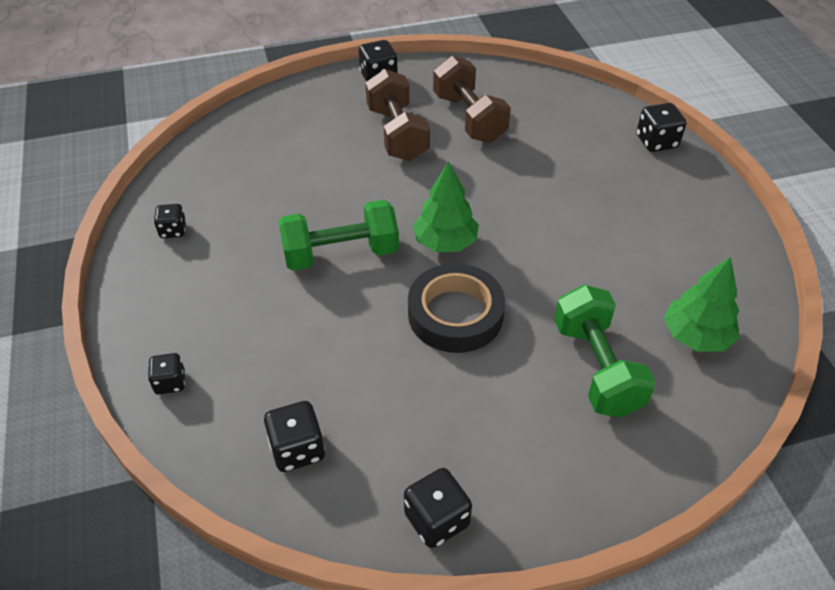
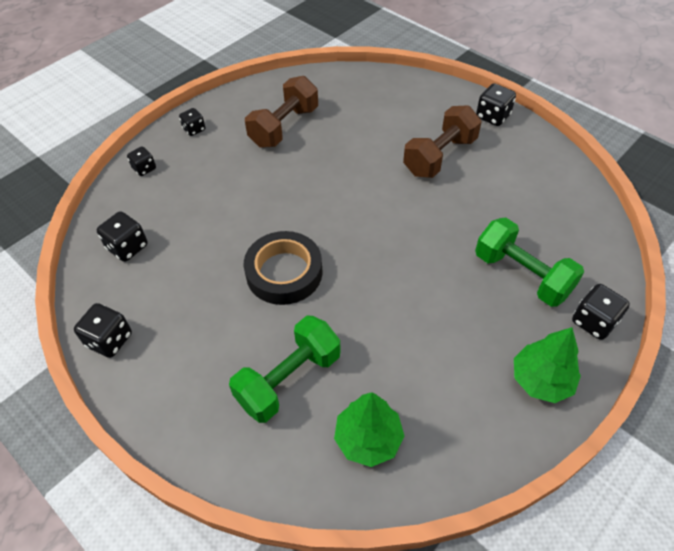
camera: 60 degrees right, 5 degrees up
black dice [154,204,186,238] -> black dice moved to [179,108,205,136]
green dumbbell [278,200,399,271] -> green dumbbell moved to [475,218,584,307]
green tree [413,161,479,252] -> green tree moved to [514,327,581,403]
brown dumbbell [433,56,511,143] -> brown dumbbell moved to [245,76,318,148]

